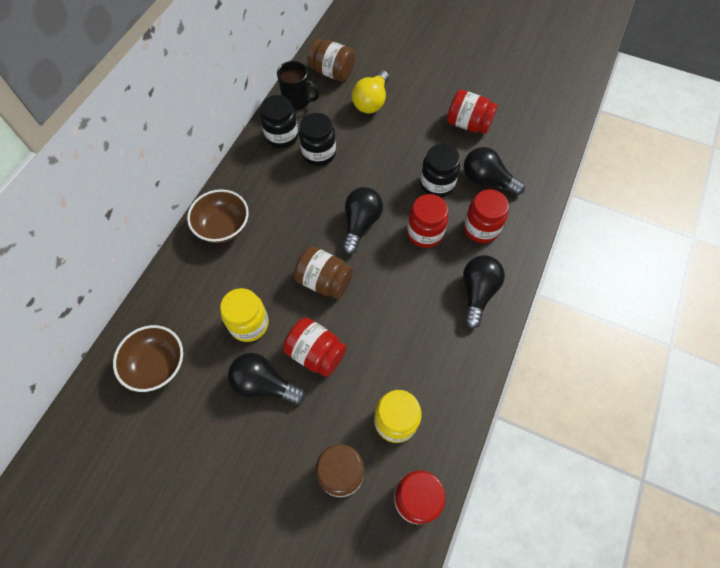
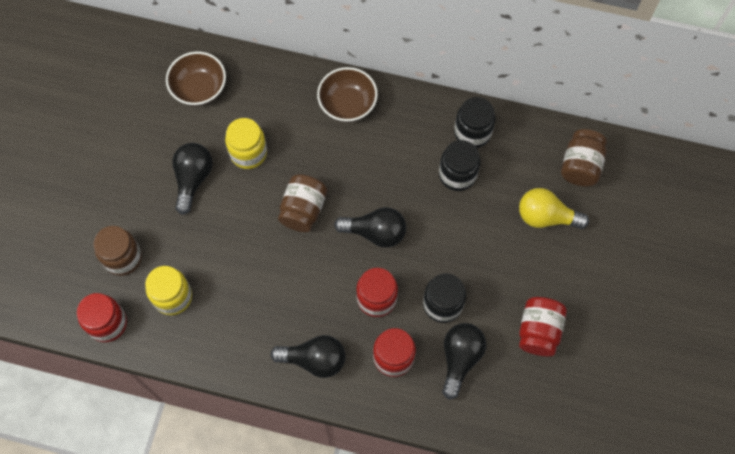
camera: 80 degrees right, 5 degrees up
black mug [277,61,319,110] -> none
red jar [283,318,347,377] -> none

